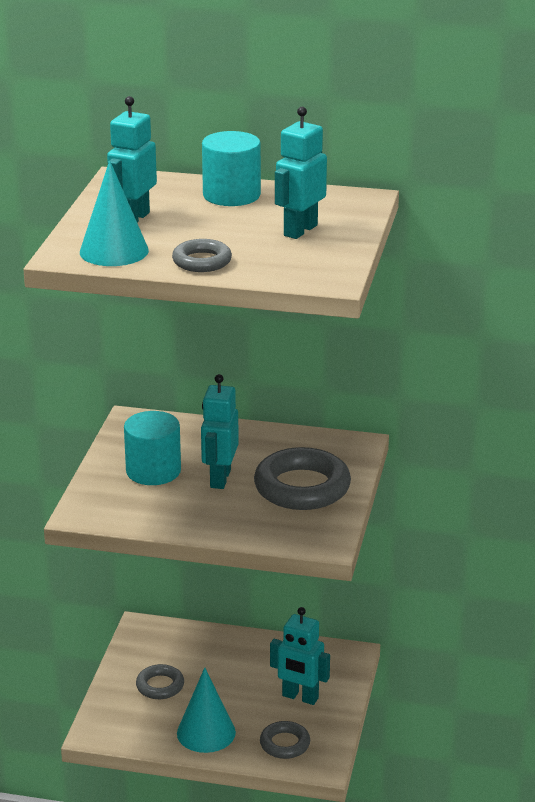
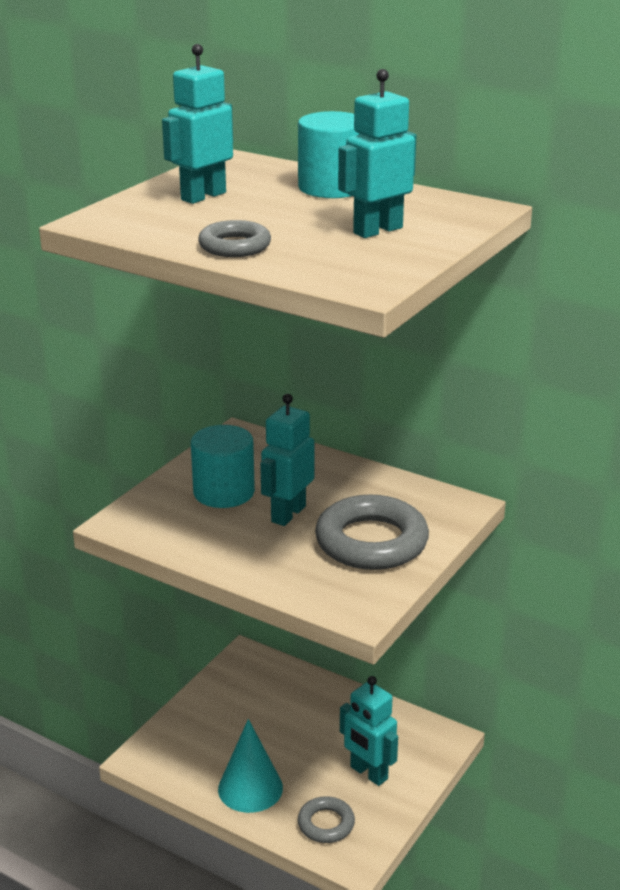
camera: 20 degrees right, 0 degrees up
turquoise cone [80,160,149,266] -> none
grey ring [136,664,184,699] -> none

